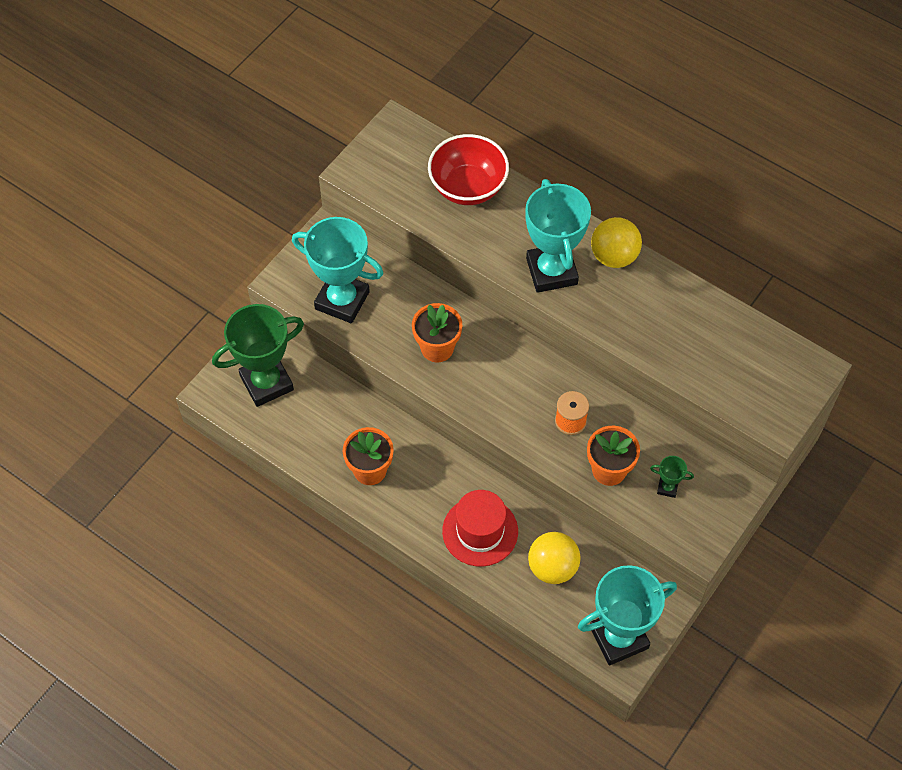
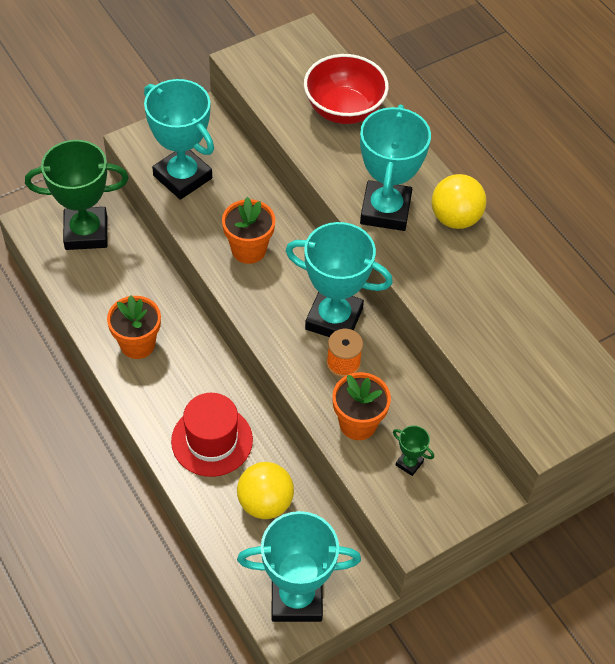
camera: 20 degrees right, 5 degrees down
none -> turquoise trophy [285,222,393,337]

